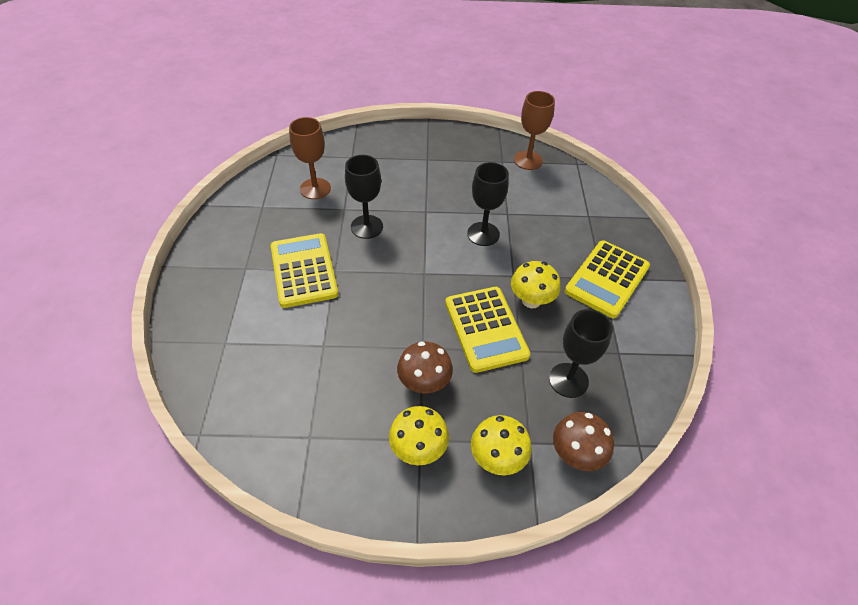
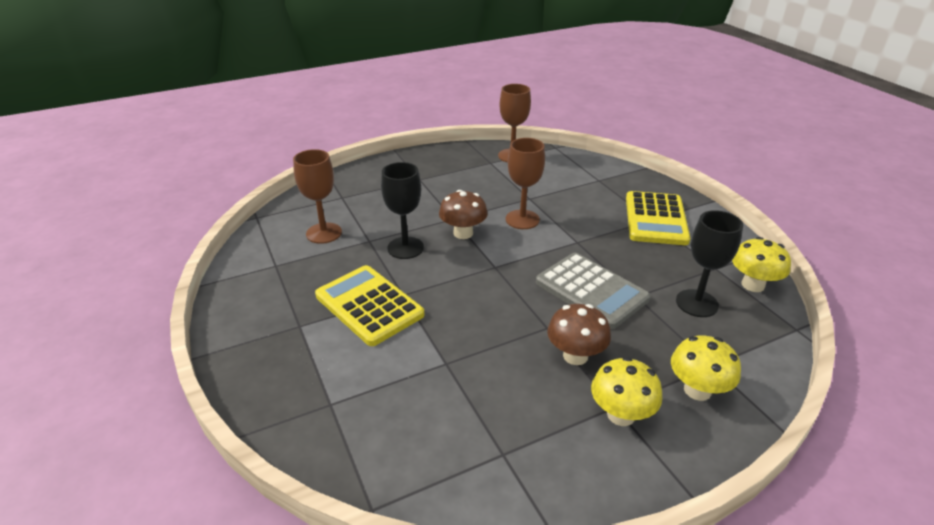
camera: 25 degrees left, 15 degrees down
yellow calculator [445,287,530,373] -> grey calculator [536,253,650,329]
black goblet [467,162,509,246] -> brown goblet [505,138,545,229]
yellow mushroom [511,261,560,308] -> yellow mushroom moved to [732,237,791,292]
brown mushroom [553,412,614,471] -> brown mushroom moved to [439,190,488,239]

